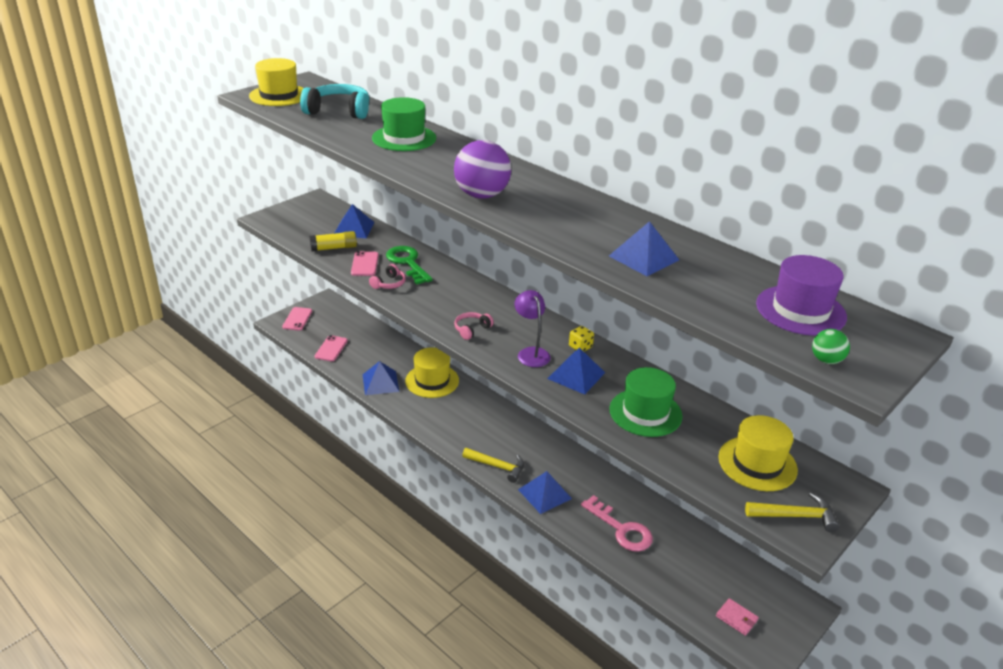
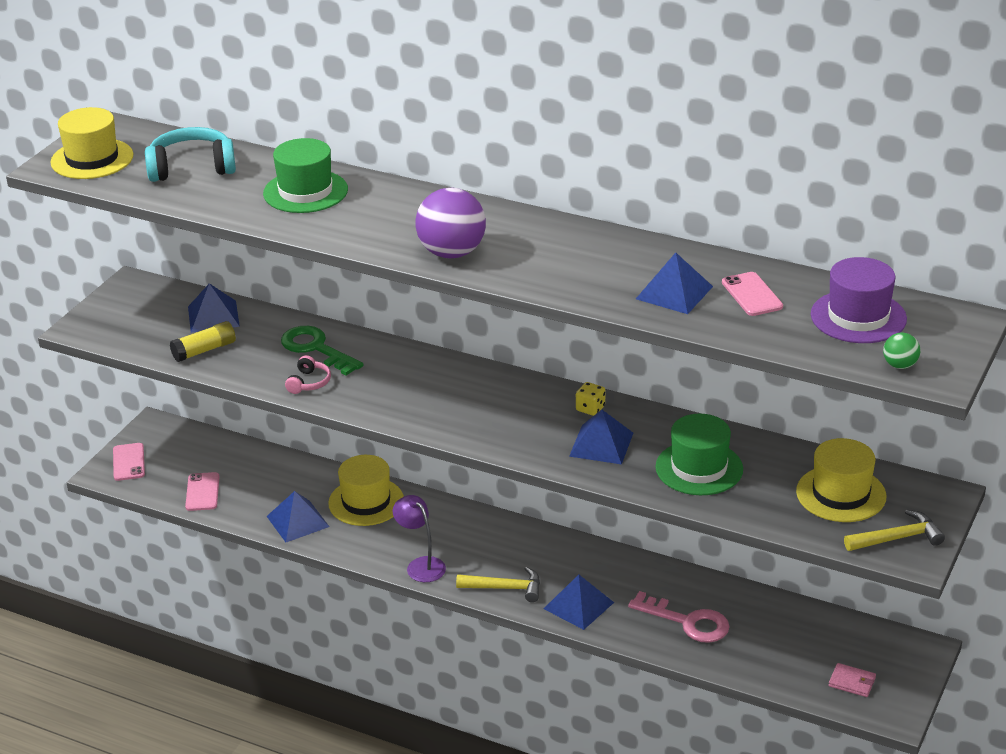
camera: 15 degrees left, 0 degrees up
pink phone [351,251,379,276] -> pink phone moved to [722,272,783,316]
pink headphones [454,312,494,340] -> none
purple lamp [514,290,551,367] -> purple lamp moved to [393,495,446,582]

